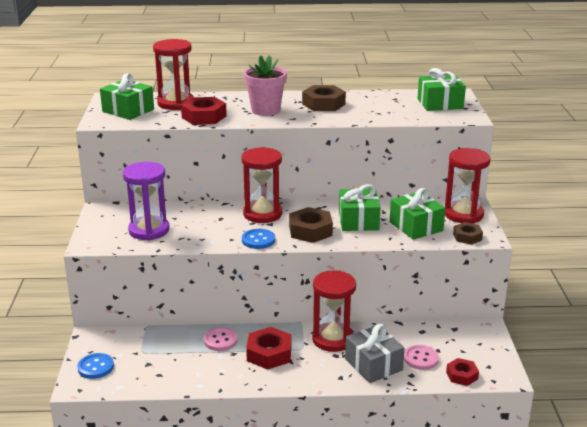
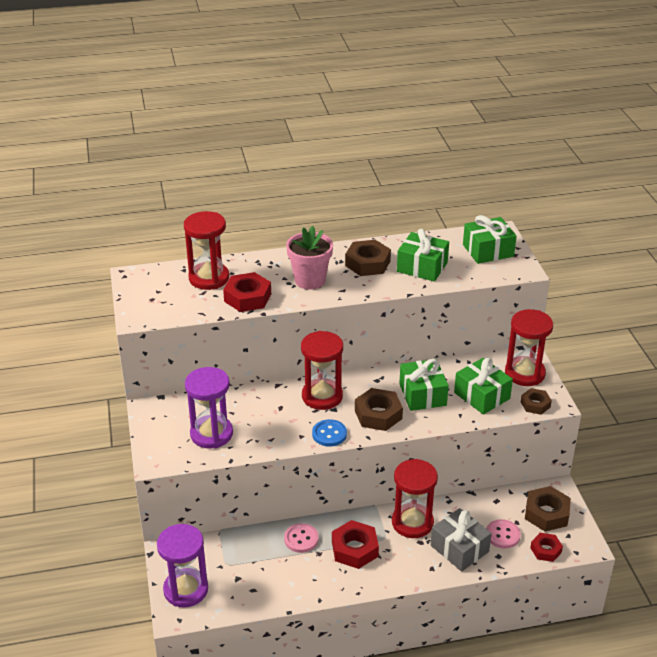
camera: 10 degrees left, 10 degrees up
blue button [77,353,114,379] -> purple hourglass [157,524,208,608]
green gift [100,73,154,120] -> green gift moved to [397,229,449,282]
none -> brown nut [525,486,571,532]

